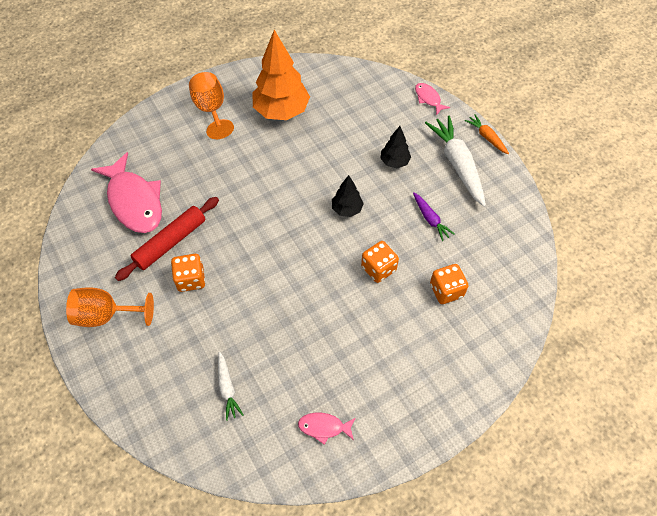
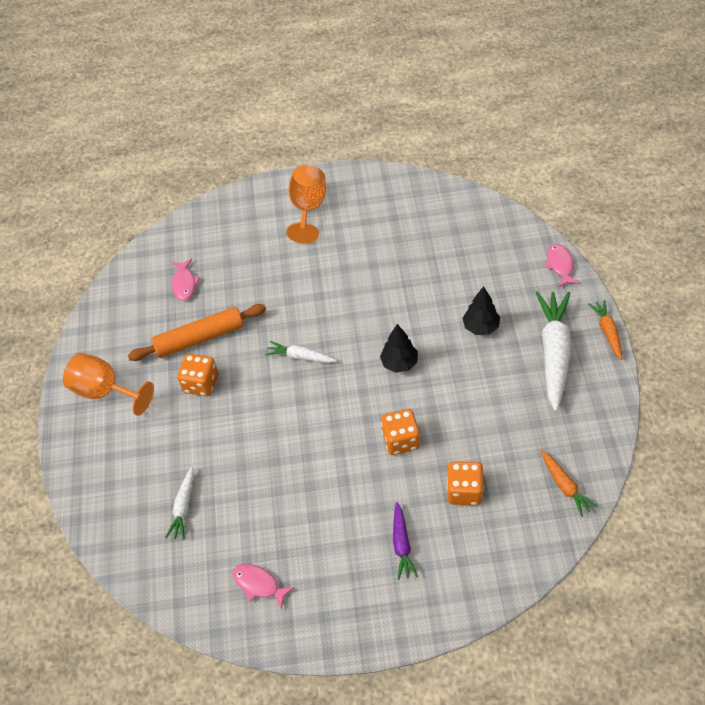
camera: 30 degrees right, 5 degrees down
pink fish [91,152,162,233] -> pink fish [172,259,200,301], size x0.46
red rolling pin [115,197,219,281] -> orange rolling pin [128,304,266,361]
orange tree [253,30,310,120] -> none
purple carrot [413,192,455,241] -> purple carrot moved to [393,502,418,580]
none -> white carrot [265,341,337,363]
none -> orange carrot [541,450,598,517]

